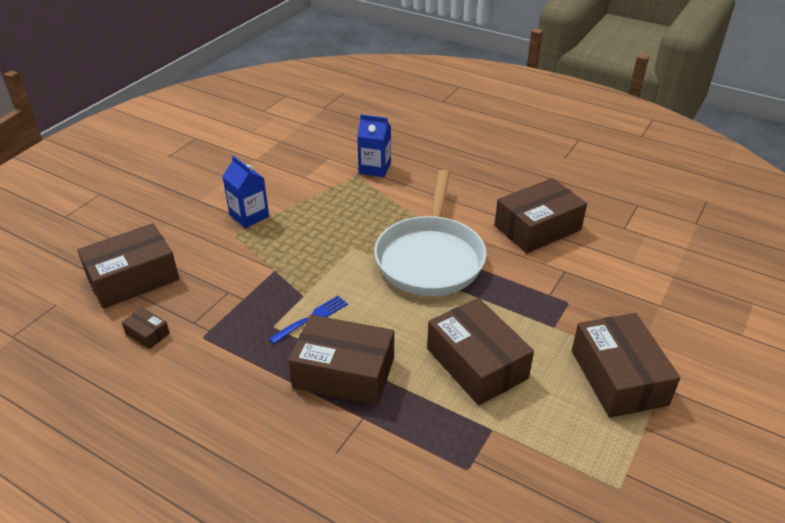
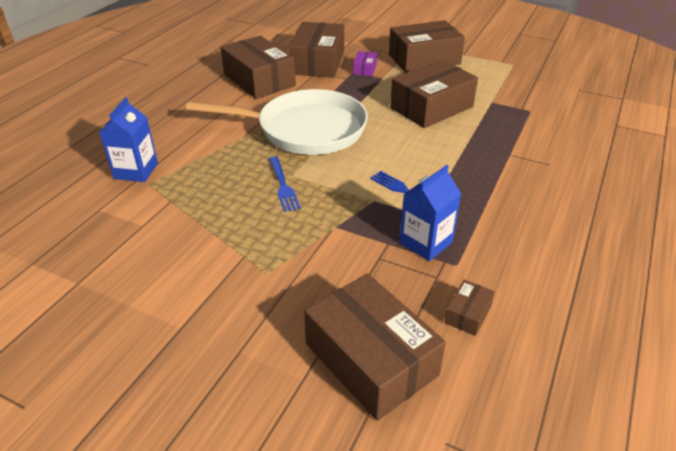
camera: 95 degrees left, 0 degrees up
blue carton [222,156,269,228] -> blue carton moved to [399,165,461,261]
brown box [288,315,394,406] -> brown box moved to [289,22,344,78]
none -> blue fork [269,156,301,212]
none -> purple box [353,51,377,76]

